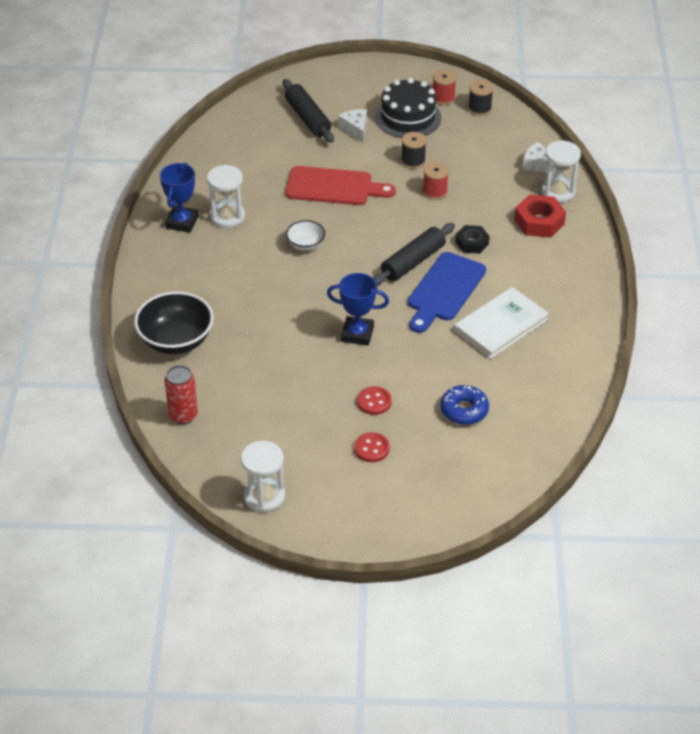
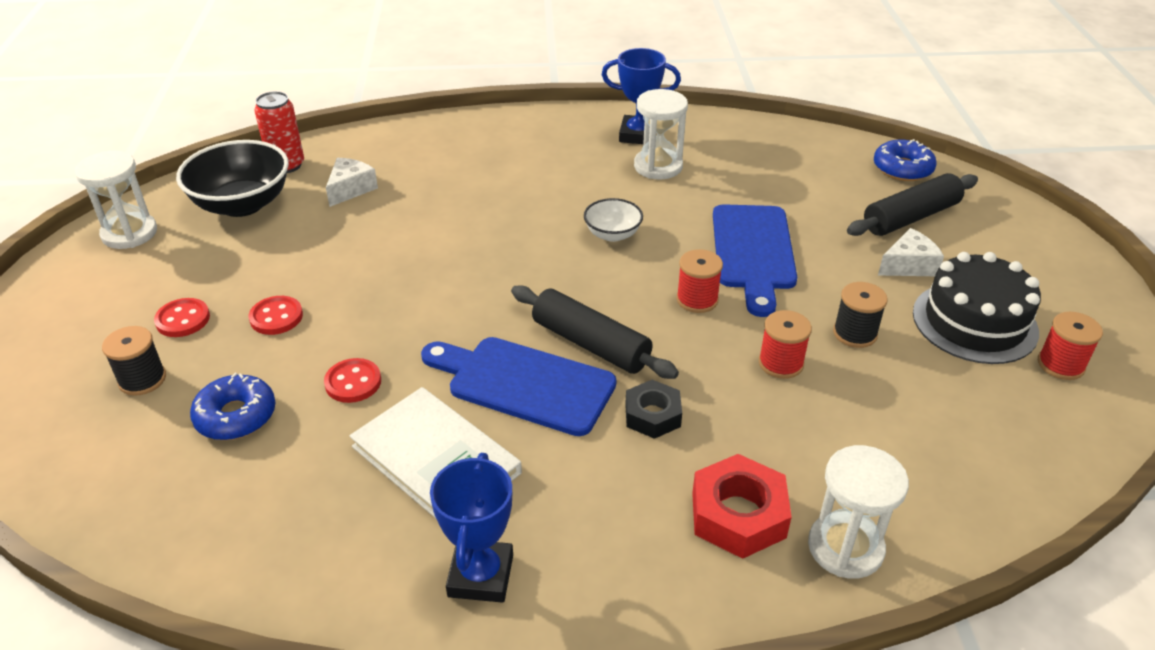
camera: 85 degrees right, 5 degrees down
black bowl [134,291,214,354] -> black bowl moved to [176,140,289,217]
red cutting board [285,166,396,205] -> blue cutting board [713,204,797,317]
blue trophy [327,273,389,346] -> blue trophy moved to [430,453,513,603]
black spool [468,80,493,116] -> black spool moved to [102,326,166,396]
white cheese [523,142,556,173] -> white cheese moved to [326,158,378,207]
none -> red button [324,358,381,403]
none -> red spool [676,249,723,313]
none -> blue donut [874,139,936,181]

